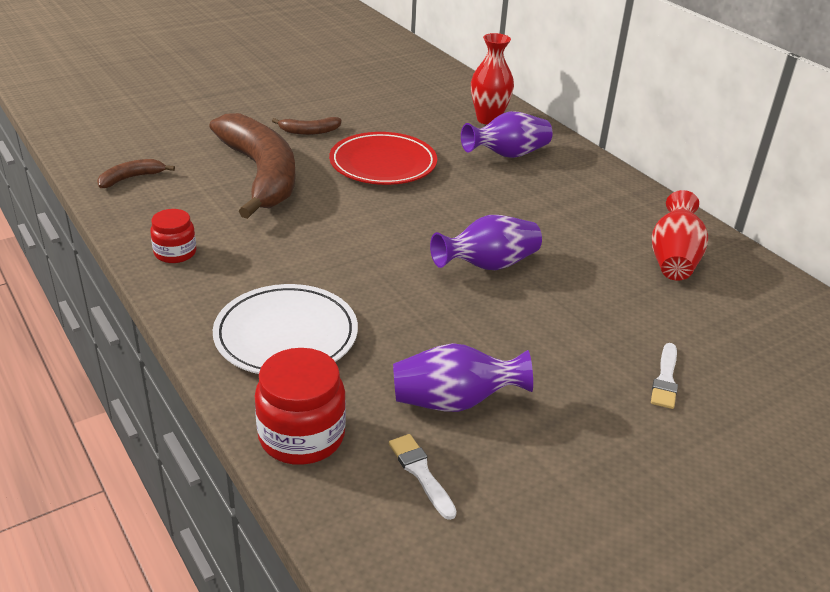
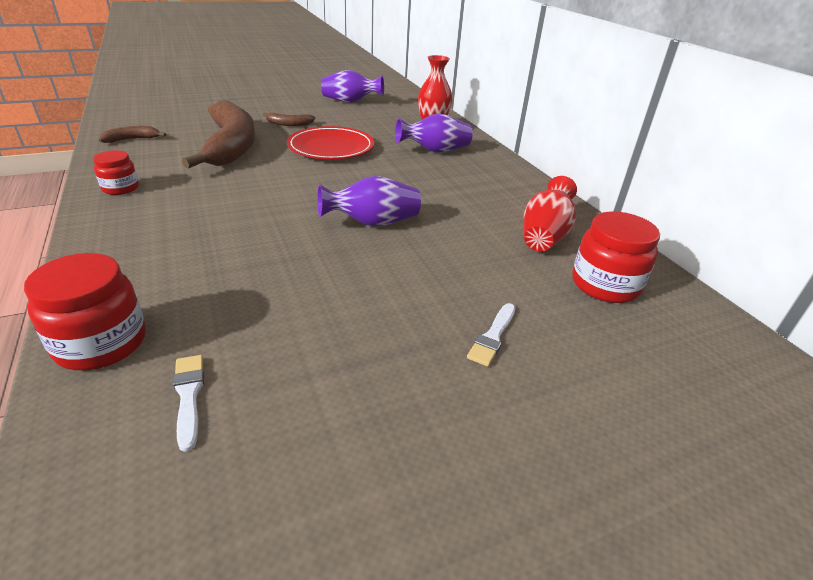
camera: 10 degrees right, 0 degrees up
white plate [213,284,358,374] -> none
purple vase [393,343,533,412] -> purple vase moved to [321,70,384,103]
none -> red jar [572,211,660,303]

